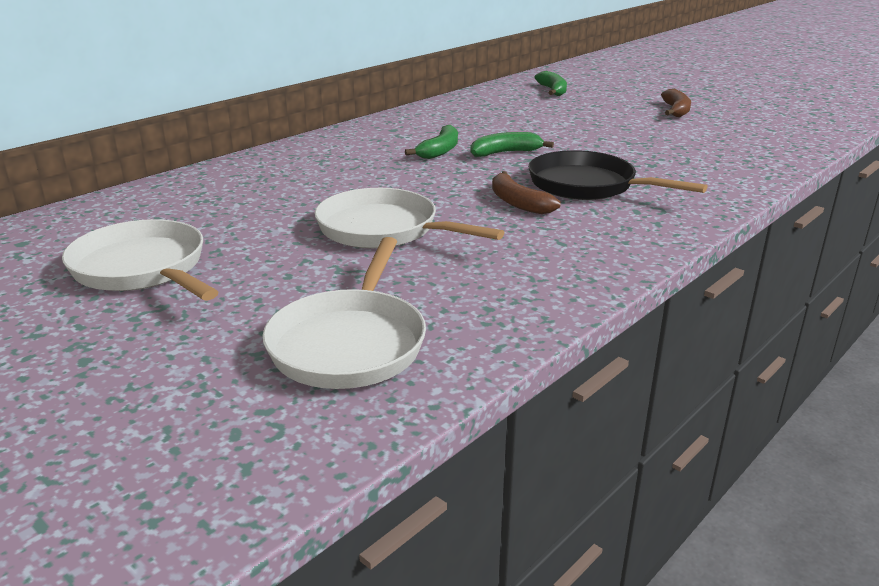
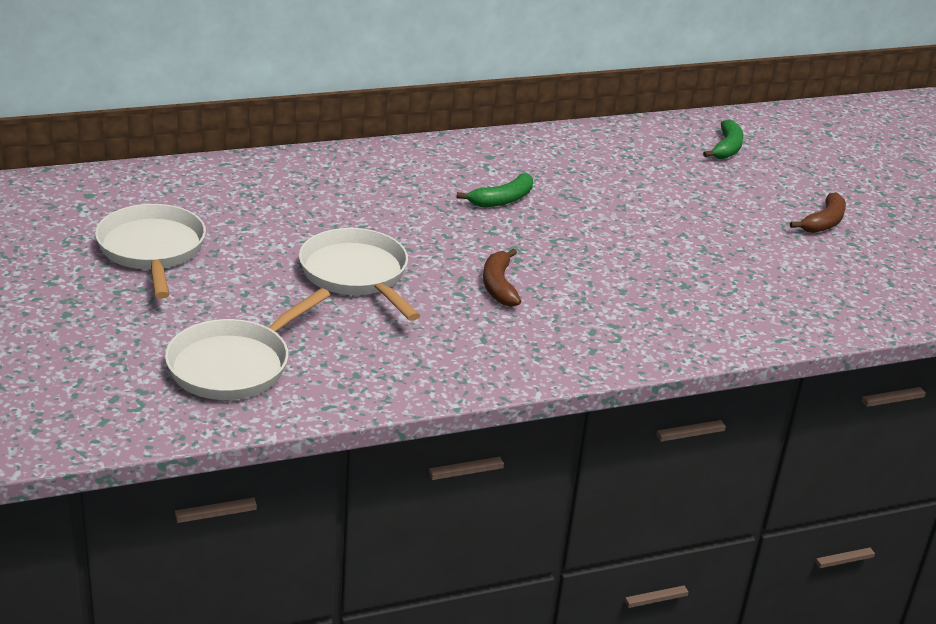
camera: 25 degrees right, 5 degrees up
green banana [470,132,554,157] -> none
black pan [528,150,708,200] -> none

